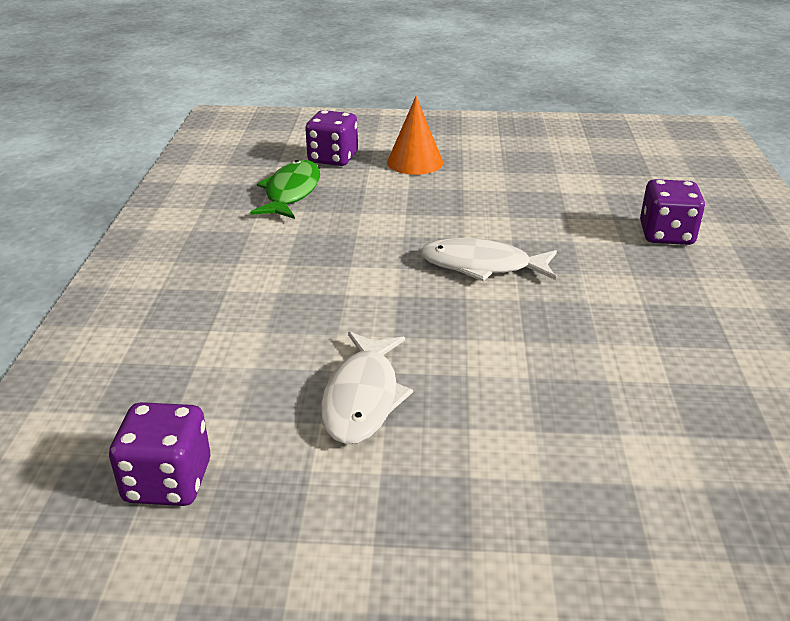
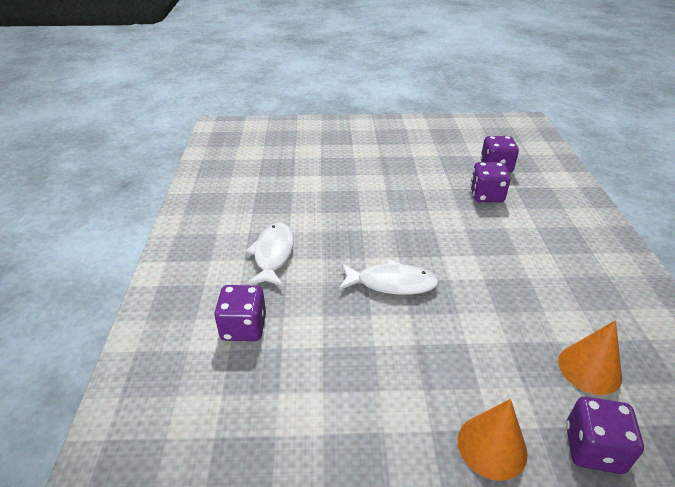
camera: 175 degrees right, 5 degrees up
green fish [250,160,320,219] -> orange cone [558,320,622,395]
white fish [321,332,413,444] -> white fish moved to [246,222,294,286]
none -> purple dice [470,162,511,202]

